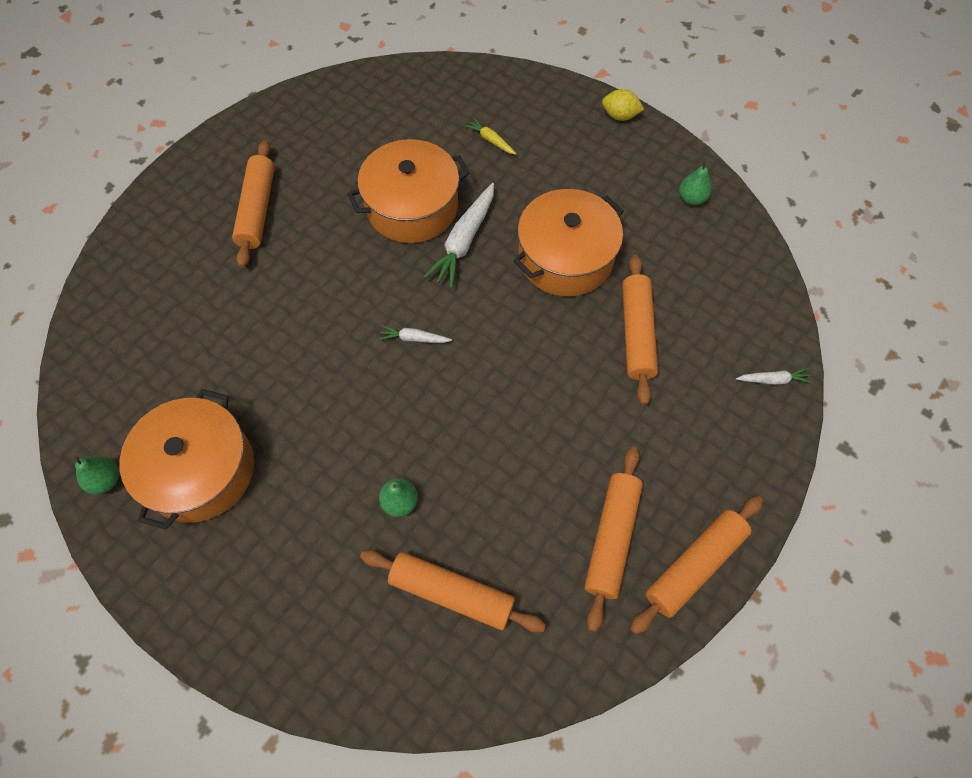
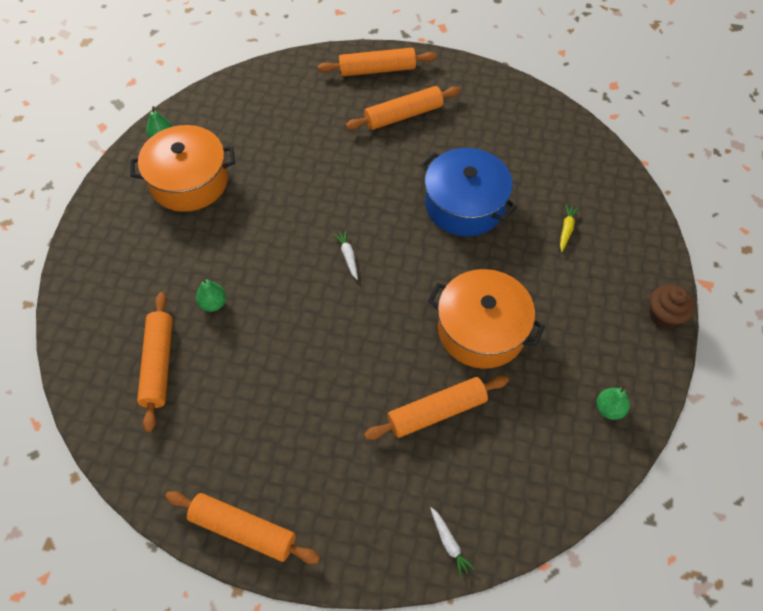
camera: 65 degrees right, 5 degrees down
orange pot [347,139,470,243] -> blue pot [421,148,517,236]
white carrot [424,183,494,288] -> none
orange rolling pin [584,447,643,632] -> orange rolling pin moved to [318,48,437,77]
yellow lemon [602,89,644,121] -> brown cupcake [650,284,695,329]

